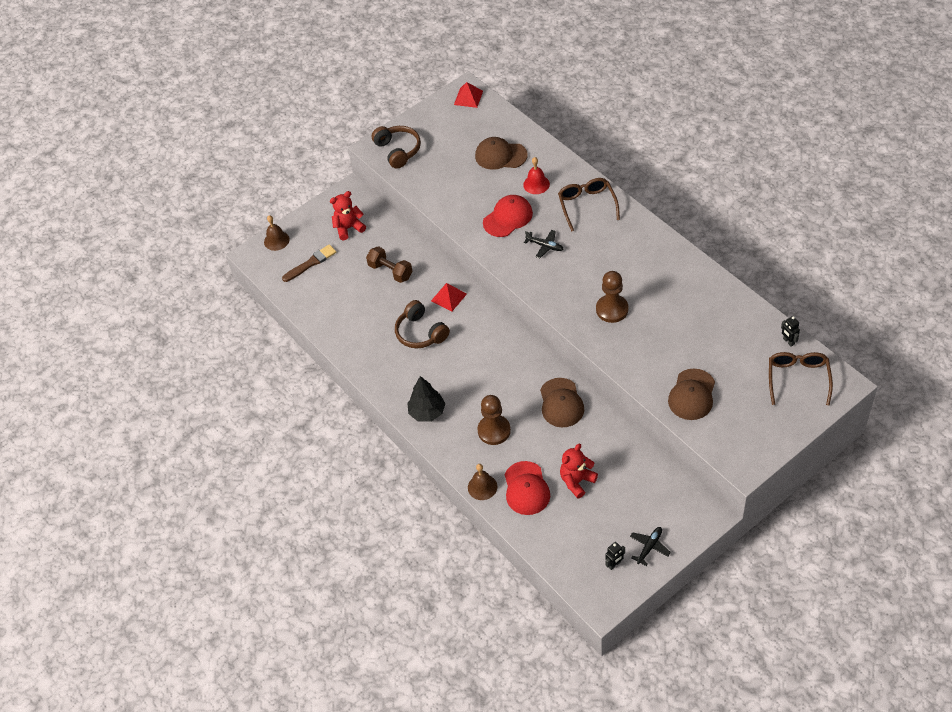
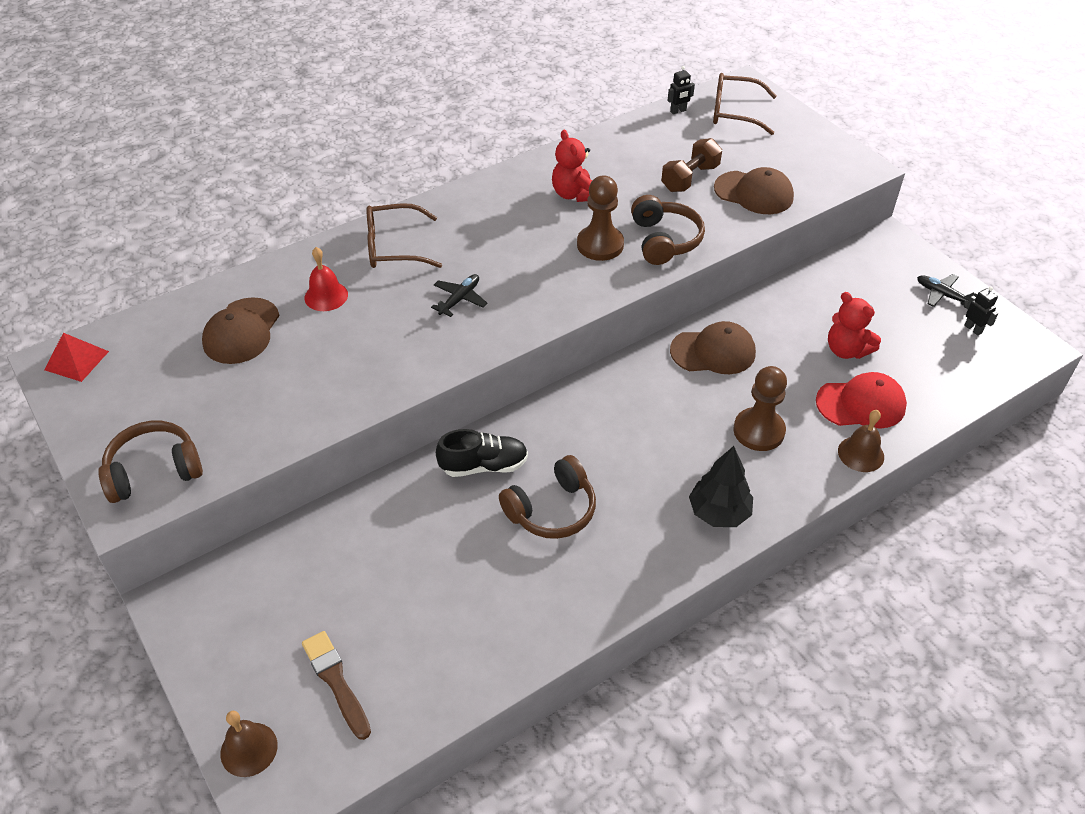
camera: 90 degrees left, 5 degrees down
red teddy bear [330,191,366,240] -> red teddy bear moved to [552,130,592,202]
brown dumbbell [366,246,413,283] -> brown dumbbell moved to [661,138,722,192]
red pyramid [431,283,467,311] -> black shoe [436,429,528,477]
red cap [483,195,533,237] -> none
none -> brown headphones [631,195,705,265]

